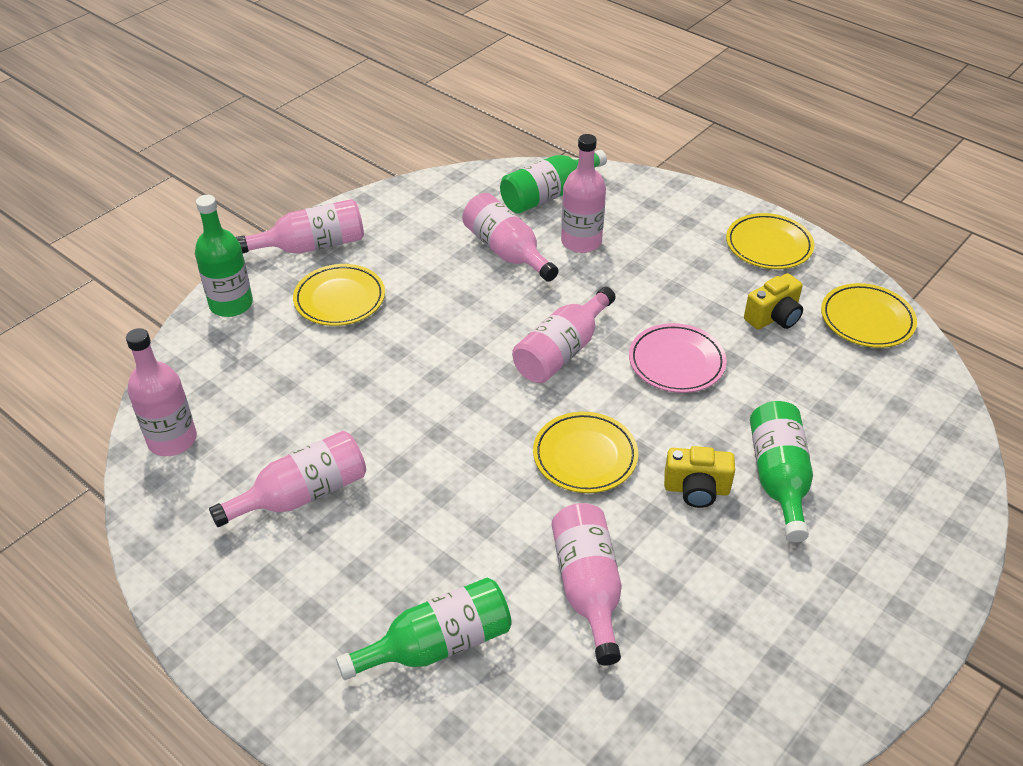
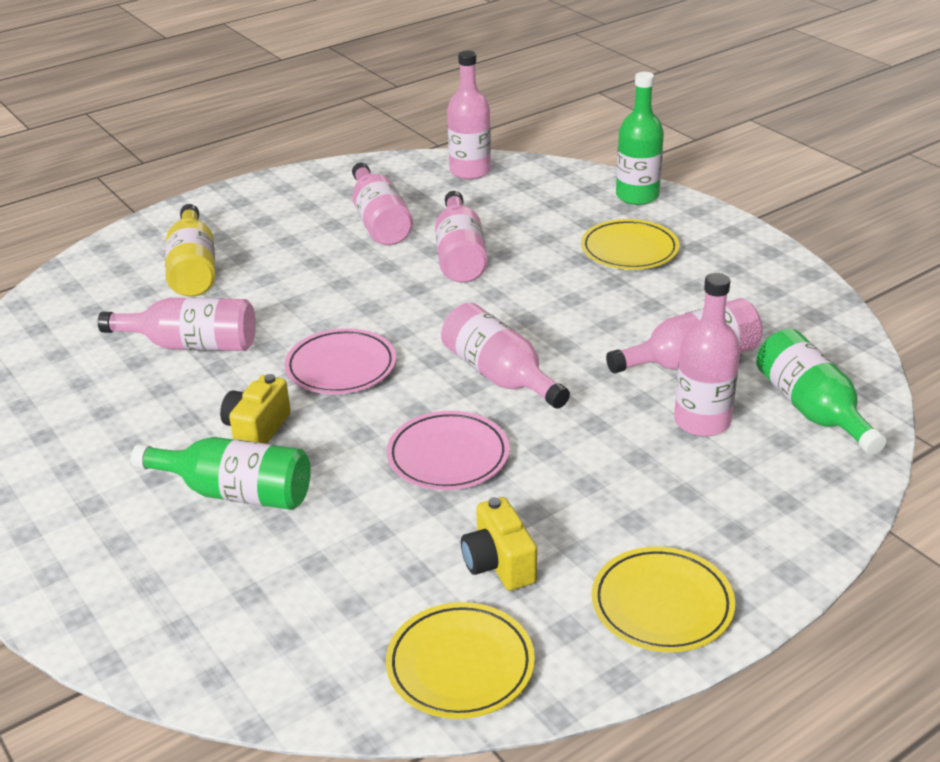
camera: 105 degrees right, 10 degrees down
pink bottle [235,199,364,254] -> pink bottle moved to [435,191,488,283]
green bottle [336,578,512,680] -> yellow bottle [165,204,215,297]
yellow plate [533,412,638,493] -> pink plate [285,328,396,394]

